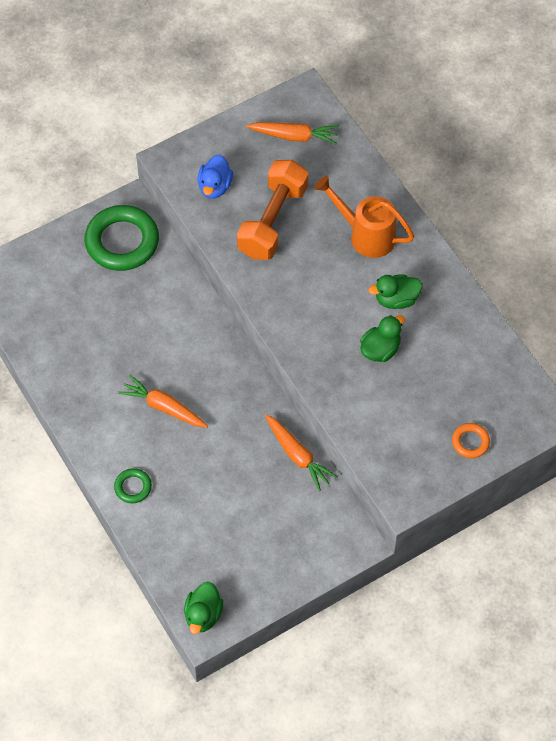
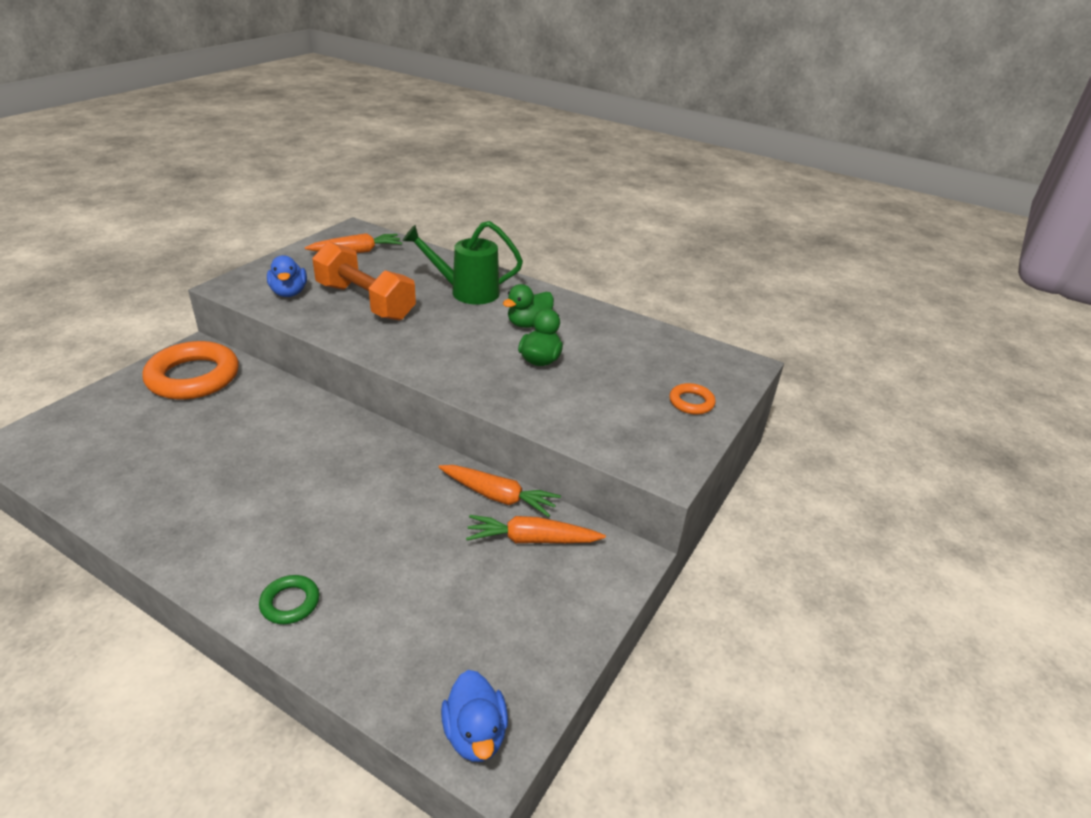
camera: 30 degrees left, 25 degrees down
green ring [84,205,159,271] -> orange ring [142,341,239,400]
orange carrot [118,375,208,428] -> orange carrot moved to [466,515,606,543]
green duck [184,582,223,634] -> blue duck [441,670,508,762]
orange dumbbell [237,160,308,260] -> orange dumbbell turned 45 degrees counterclockwise [312,242,416,321]
orange watering can [314,176,414,258] -> green watering can [403,221,523,304]

